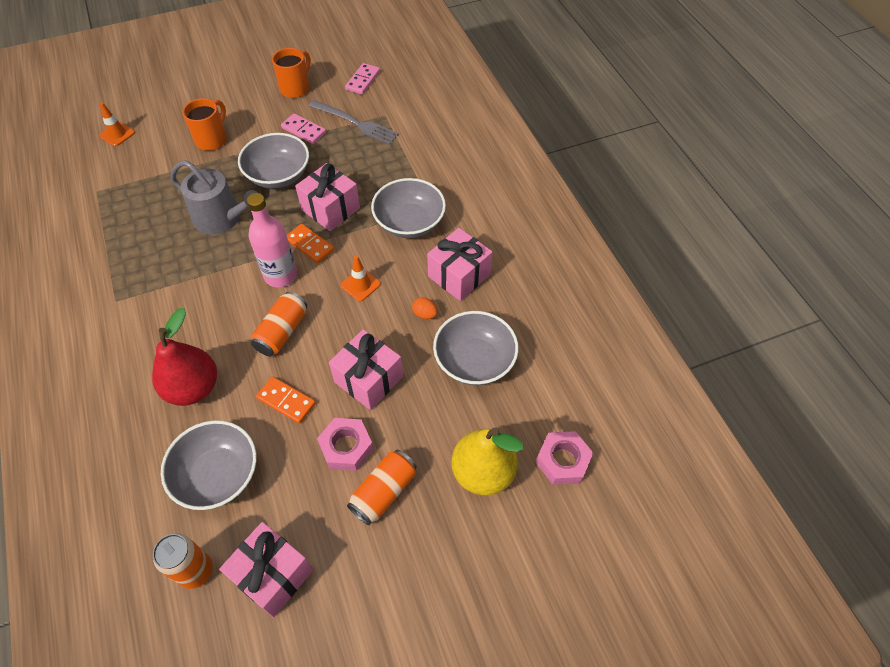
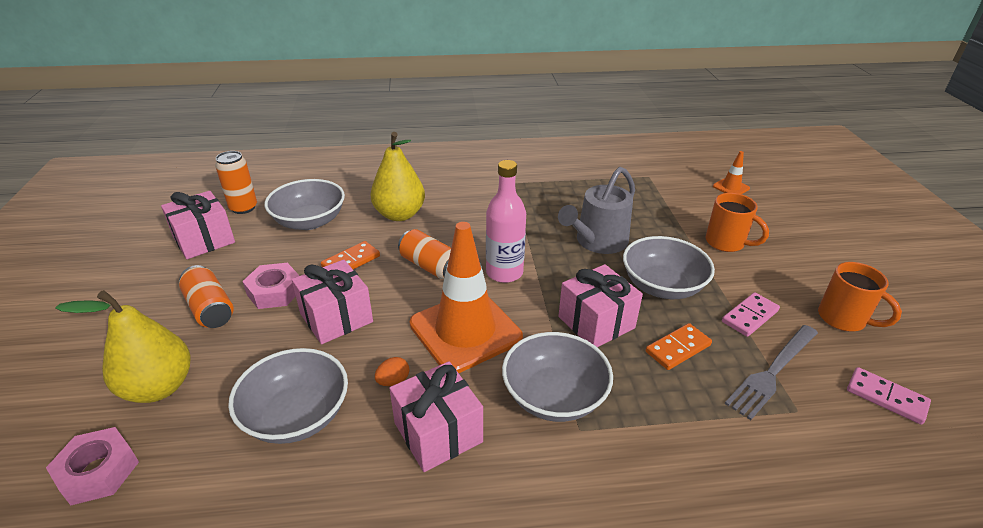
camera: 105 degrees right, 20 degrees down
red pear [152,308,217,406] -> yellow pear [370,132,425,221]
orange domino [287,224,334,263] -> orange domino moved to [646,323,712,370]
orange traffic cone [341,256,381,301] -> orange traffic cone [410,222,523,373], size x2.33

